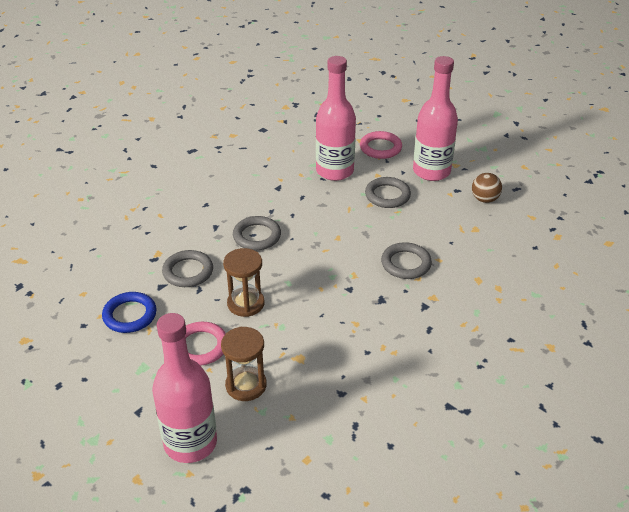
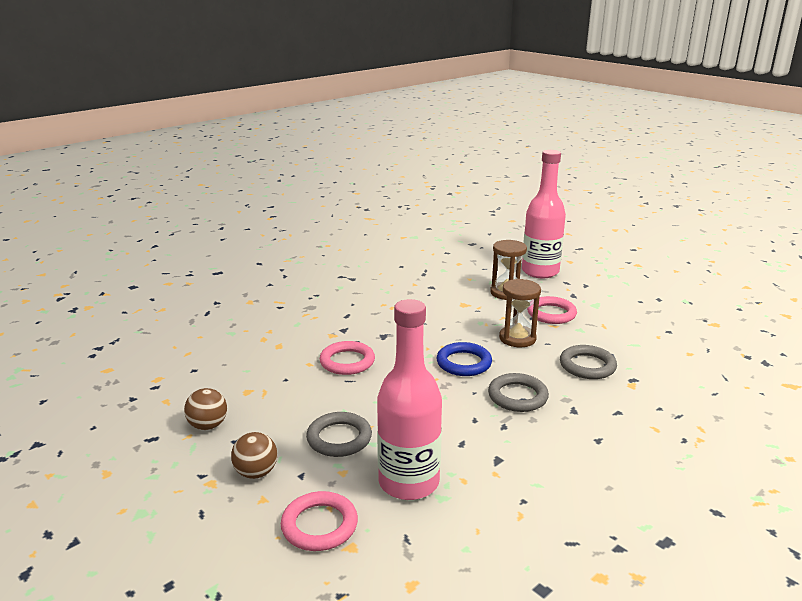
camera: 175 degrees left, 15 degrees down
blue ring [102,292,157,333] -> blue ring moved to [437,342,492,376]
grey ring [381,242,432,279] -> pink ring [320,341,375,375]
pink bottle [413,56,458,181] -> brown ball [231,432,277,479]

